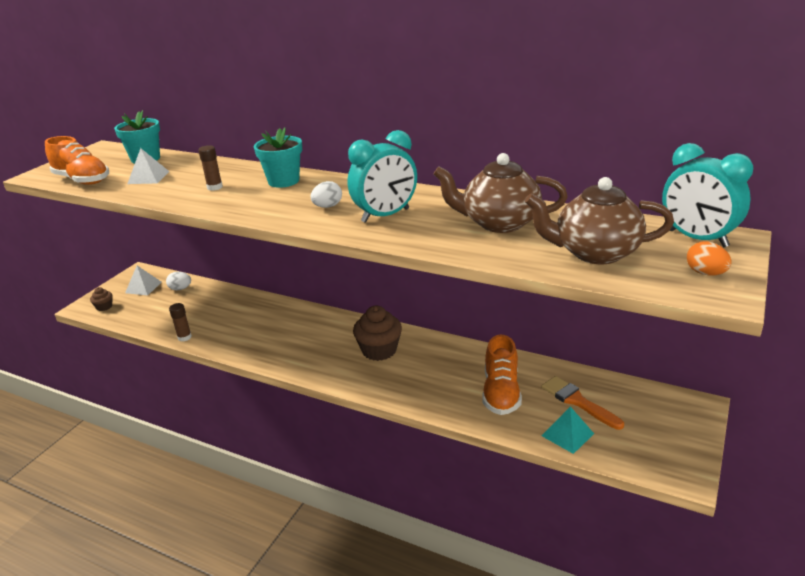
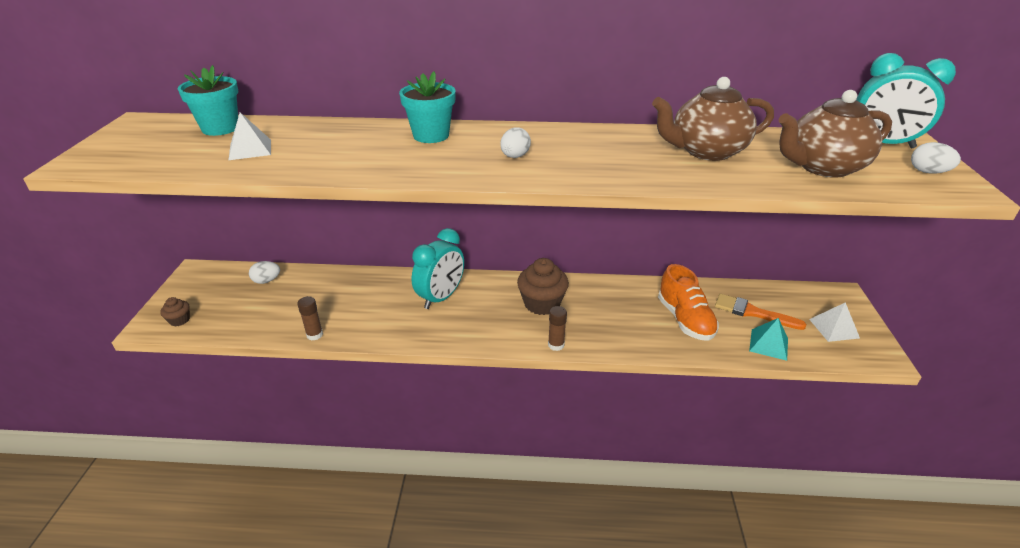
camera: 25 degrees left, 5 degrees up
orange shoe [45,136,109,185] -> none
white pyramid [125,266,162,295] -> white pyramid moved to [809,302,860,342]
brown glue stick [198,145,223,191] -> brown glue stick moved to [548,306,567,351]
turquoise clock [348,130,417,223] -> turquoise clock moved to [412,228,464,309]
orange egg [687,241,732,276] -> white egg [911,142,961,174]

